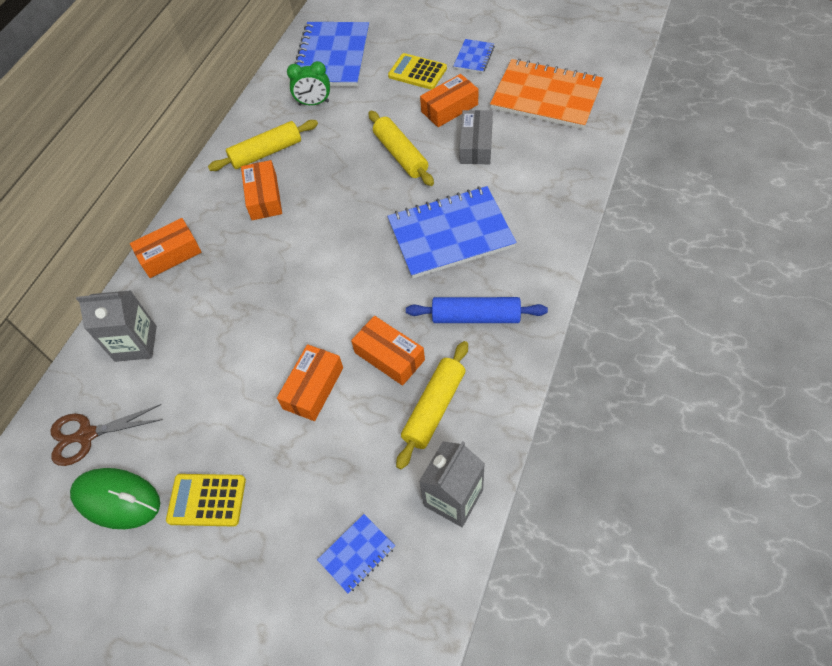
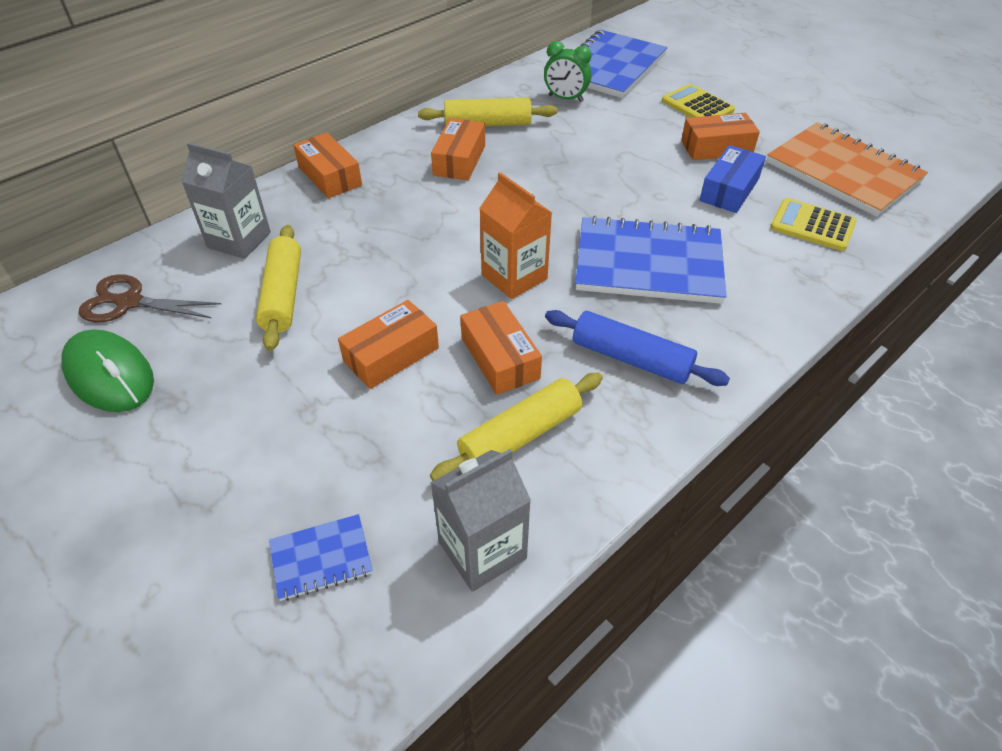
camera: 20 degrees right, 10 degrees down
orange box [130,218,201,278] -> orange box turned 60 degrees clockwise [293,133,362,198]
yellow calculator [166,474,246,527] -> yellow calculator moved to [770,198,857,251]
yellow rolling pin [368,111,434,186] -> yellow rolling pin moved to [256,225,301,351]
blue notebook [453,39,495,73] -> none
grey box [459,110,493,164] -> blue box [699,145,766,213]
none -> orange carton [479,172,552,299]

